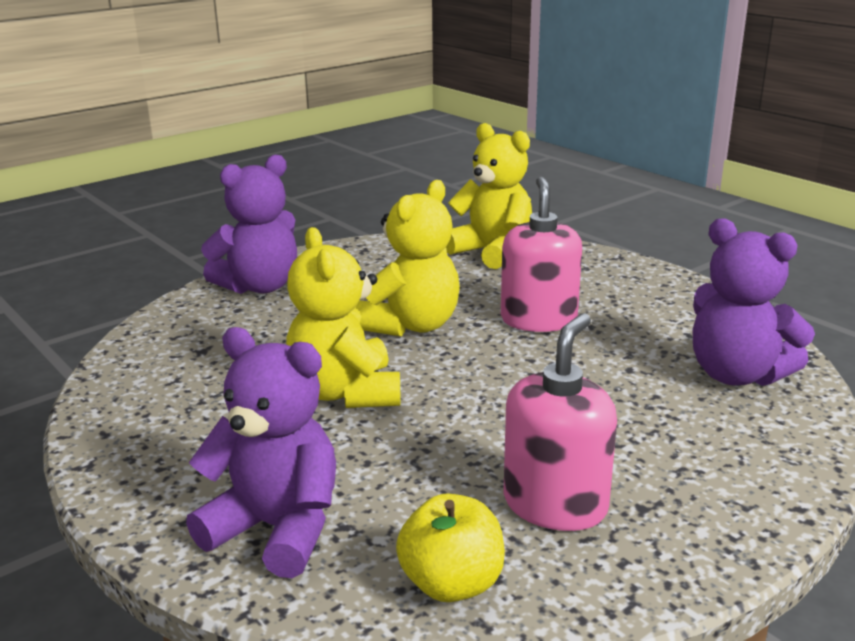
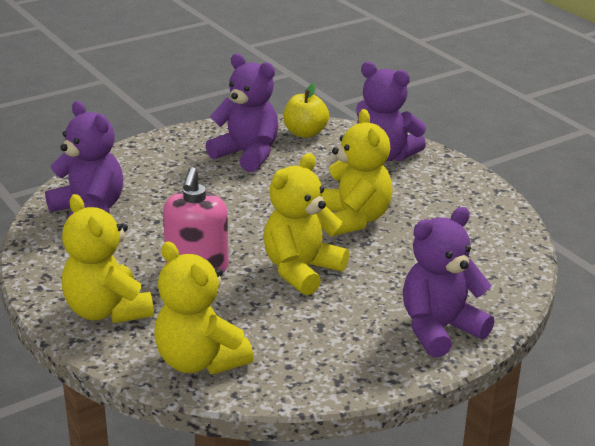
camera: 175 degrees left, 5 degrees up
pink soap dispenser [503,313,617,531] -> purple teddy bear [206,54,279,172]
none -> yellow teddy bear [62,194,154,323]

